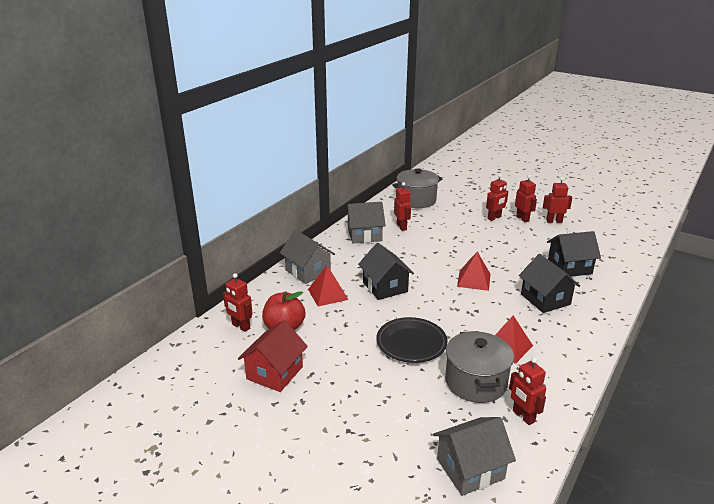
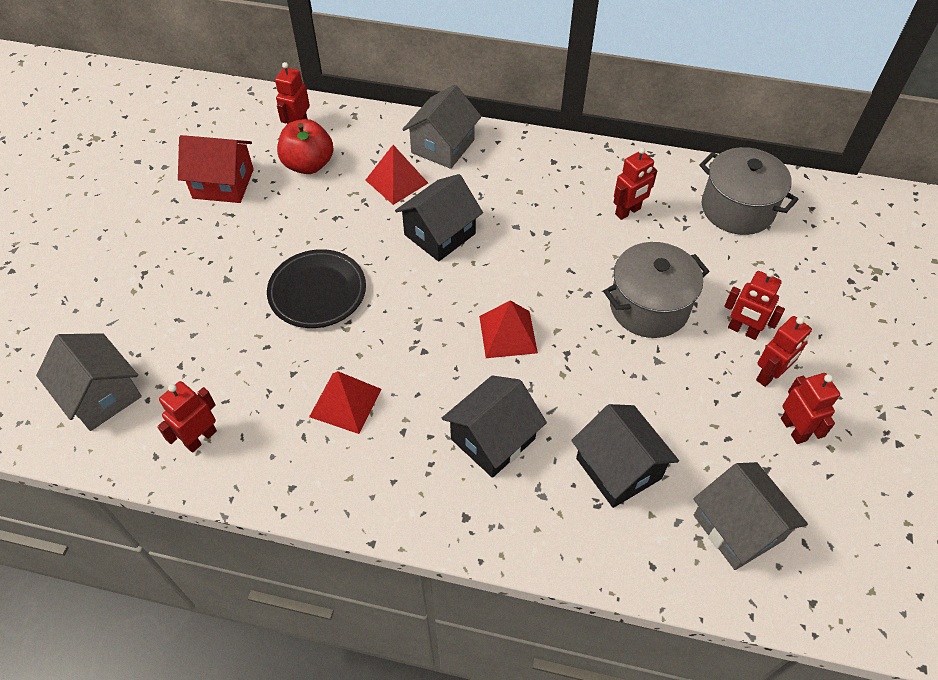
camera: 70 degrees right, 25 degrees up
grey house [345,202,386,244] -> grey house moved to [693,462,808,570]
grey pot [445,331,514,403] -> grey pot moved to [603,242,710,338]

